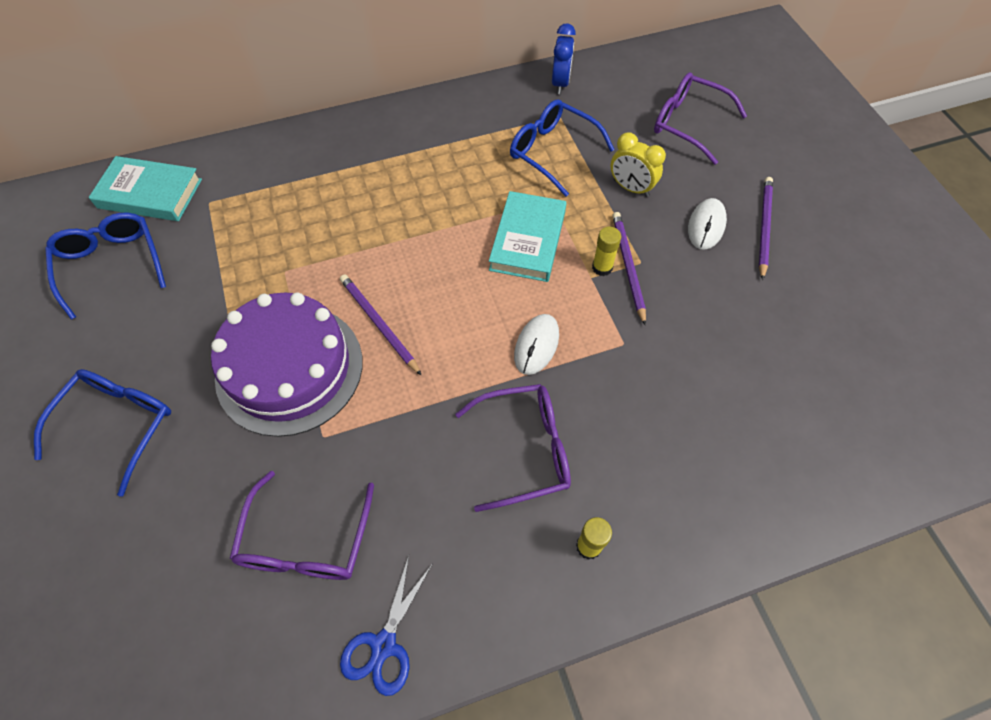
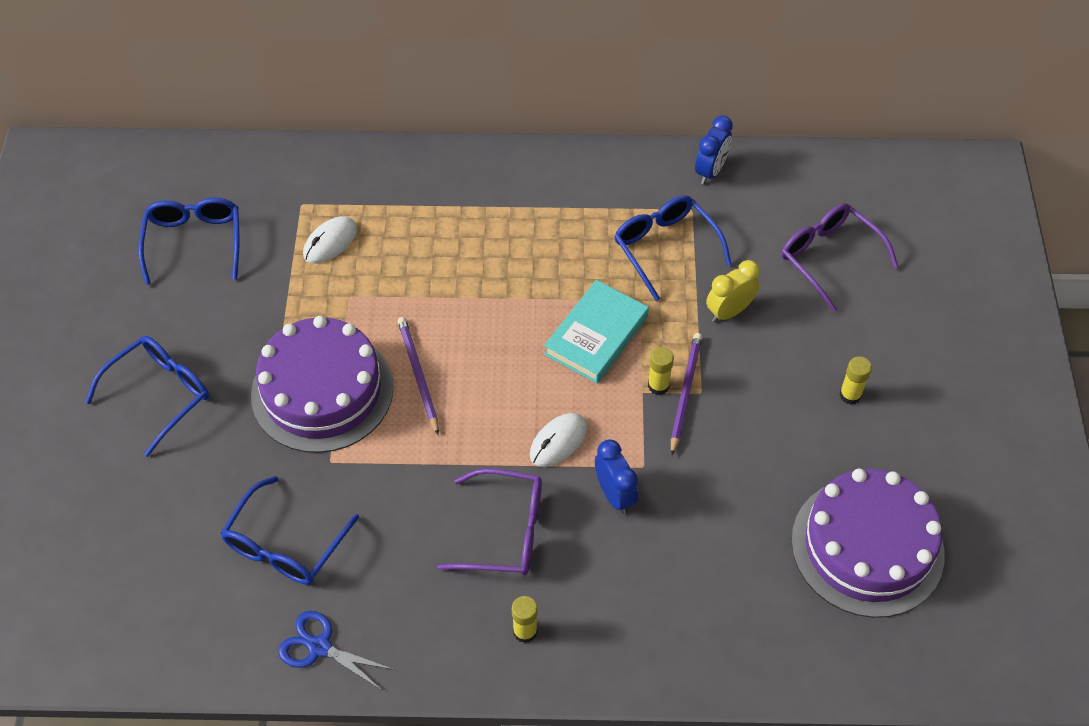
camera: 20 degrees right, 5 degrees down
turquoise book [89,156,202,221] -> none
purple glasses [229,471,374,580] -> blue glasses [221,476,359,584]
blue scissors [340,556,432,696] -> blue scissors turned 75 degrees clockwise [278,611,394,689]
yellow clock [611,133,666,197] -> yellow clock turned 90 degrees clockwise [706,260,760,322]
white mouse [688,198,727,250] -> white mouse moved to [303,216,357,264]
purple pencil [759,177,773,280] -> yellow glue stick [839,356,872,405]
none -> blue clock [595,440,638,514]
none -> purple cake [791,469,945,618]

